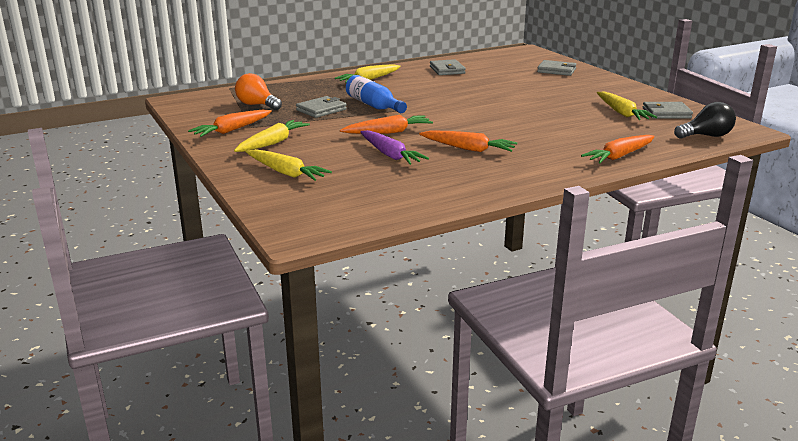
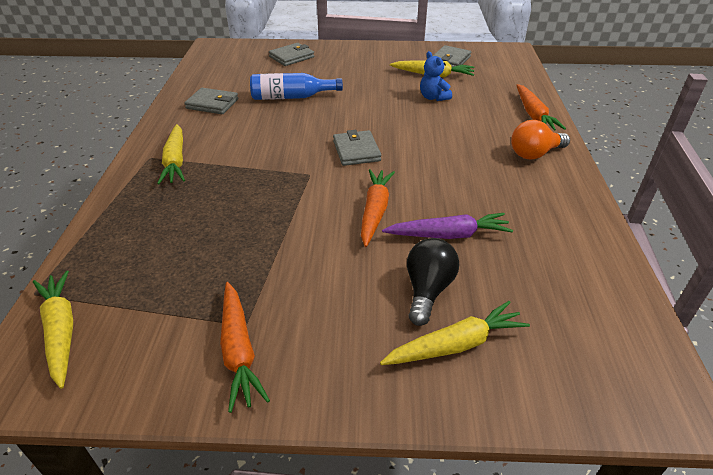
camera: 60 degrees left, 15 degrees up
yellow carrot [234,120,310,152] -> yellow carrot moved to [33,270,73,389]
orange light bulb [235,73,282,110] -> orange light bulb moved to [511,120,570,159]
grey wallet [296,96,347,118] -> grey wallet moved to [333,130,381,166]
blue bottle [346,75,407,113] -> blue bottle moved to [250,73,343,100]
orange carrot [419,131,517,152] -> none
black light bulb [674,102,736,139] -> black light bulb moved to [407,238,459,326]
none -> blue teddy bear [420,51,452,101]

